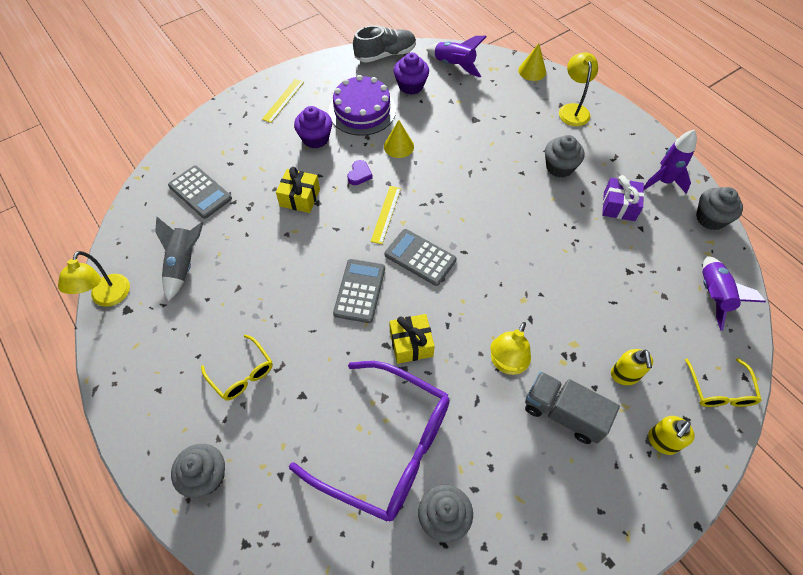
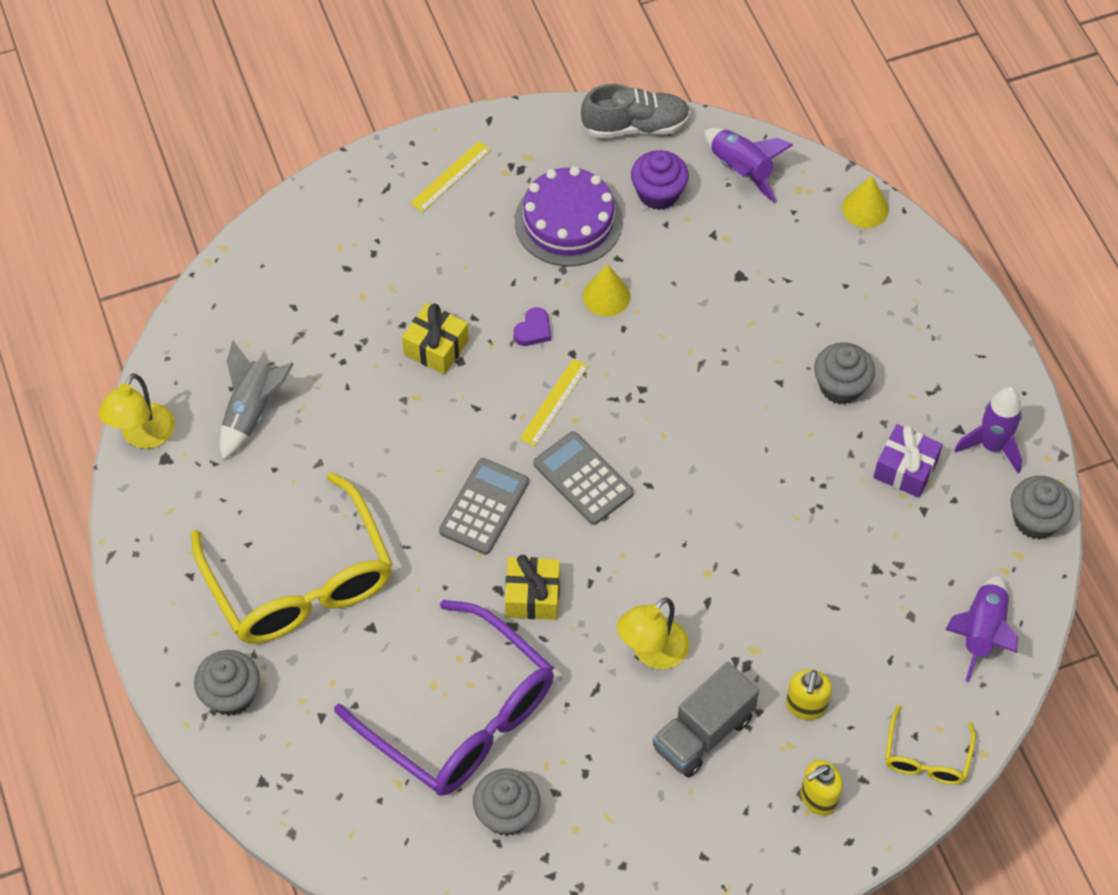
camera: 15 degrees right, 0 degrees up
grey calculator [168,165,232,219] -> none
yellow glasses [201,334,273,401] -> yellow glasses [191,472,393,644], size x2.15
purple cupcake [294,106,332,149] -> none
grey truck [525,371,620,444] -> grey truck turned 90 degrees counterclockwise [653,662,759,778]
yellow lamp [559,52,598,126] -> none

